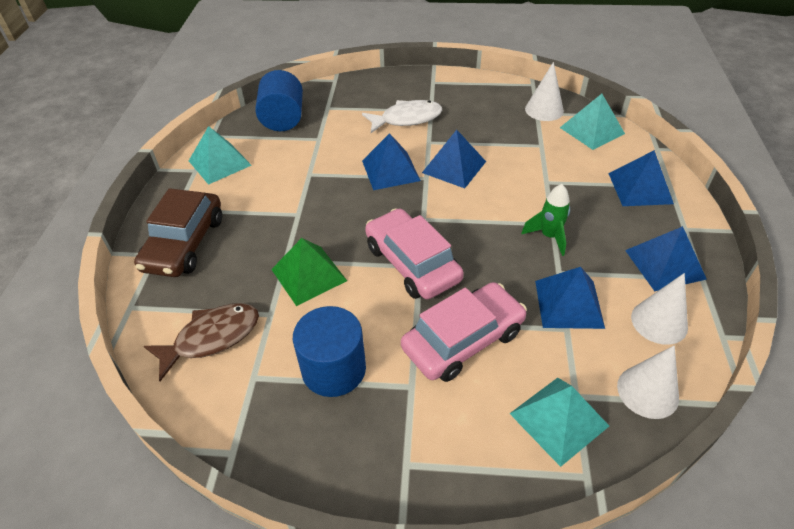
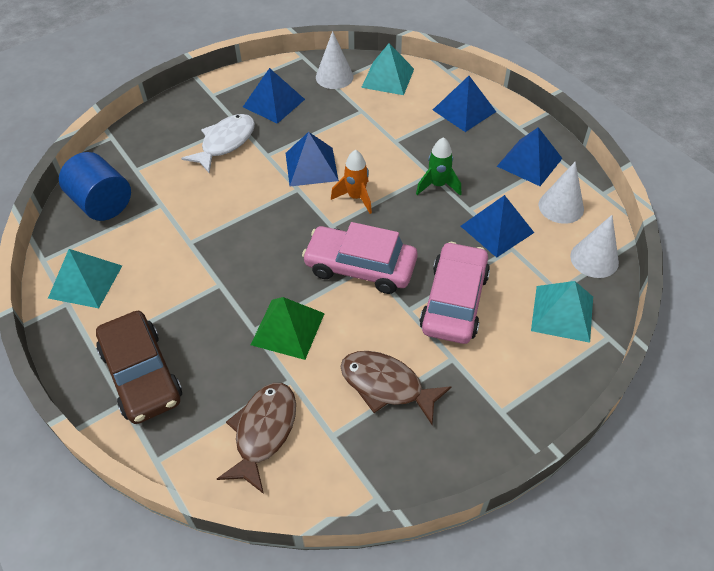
camera: 40 degrees left, 5 degrees up
blue cylinder [293,306,366,397] -> brown fish [341,351,452,424]
blue pyramid [362,133,421,190] -> blue pyramid moved to [243,68,305,124]
none -> orange rocket [331,150,372,214]

